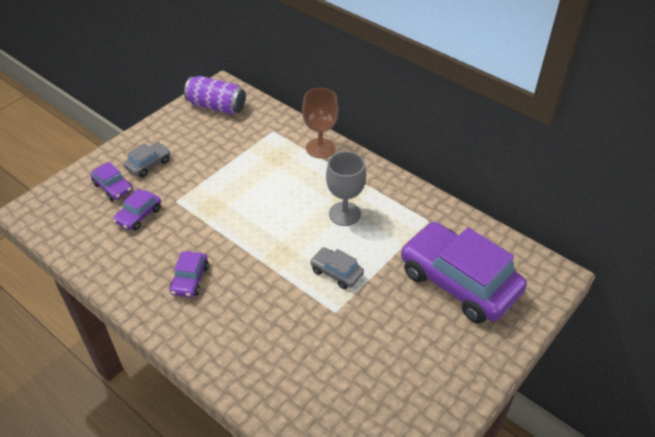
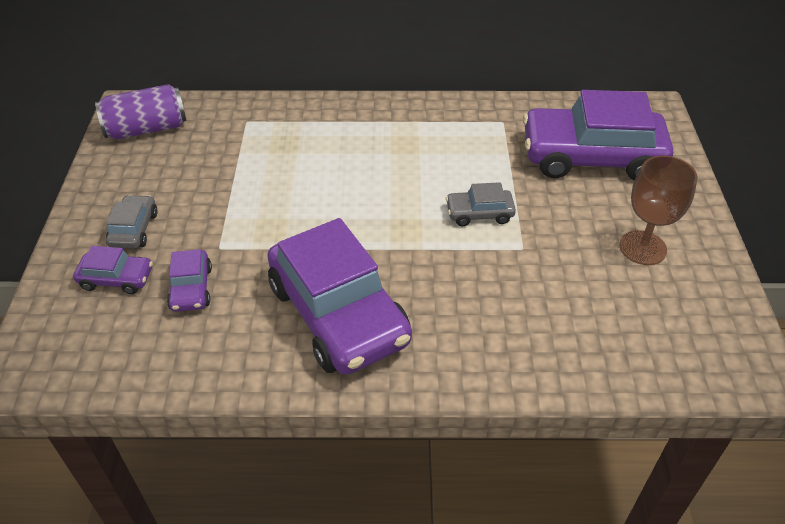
camera: 40 degrees left, 0 degrees up
purple car [169,251,209,297] -> purple car [267,218,412,375], size x2.26
brown goblet [302,88,339,158] -> brown goblet moved to [619,155,698,265]
grey goblet [326,151,366,226] -> none

